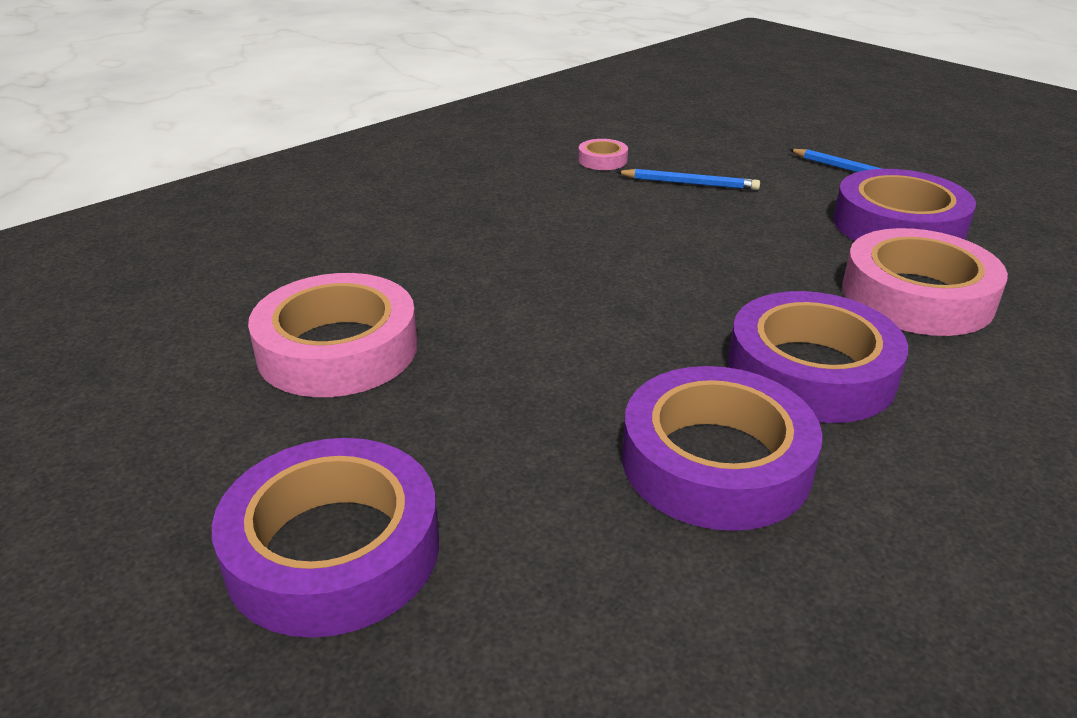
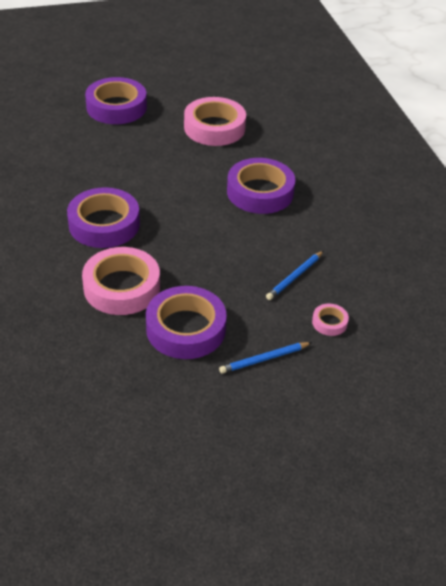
camera: 115 degrees right, 10 degrees up
pink tape [578,139,628,170] -> pink tape moved to [312,304,349,336]
purple tape [622,366,822,531] -> purple tape moved to [227,158,295,214]

